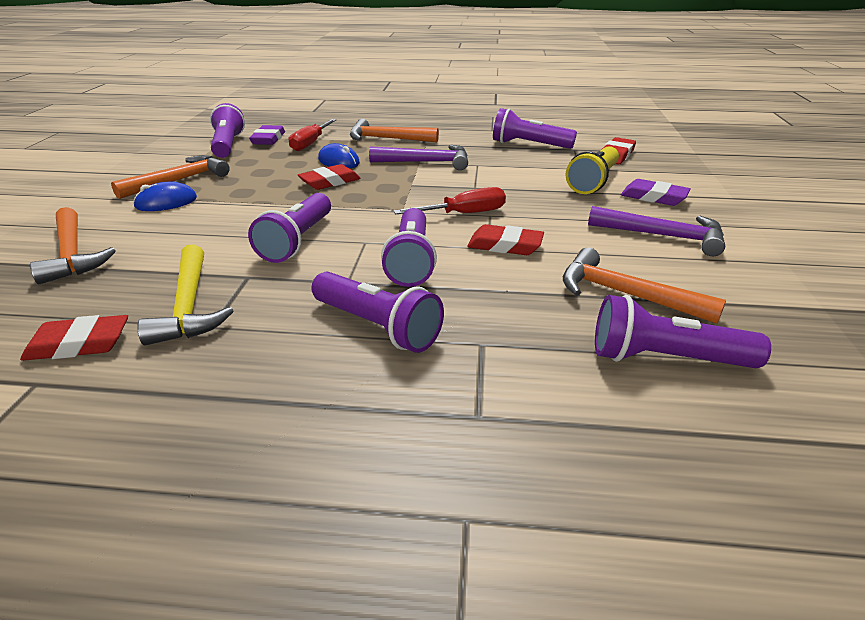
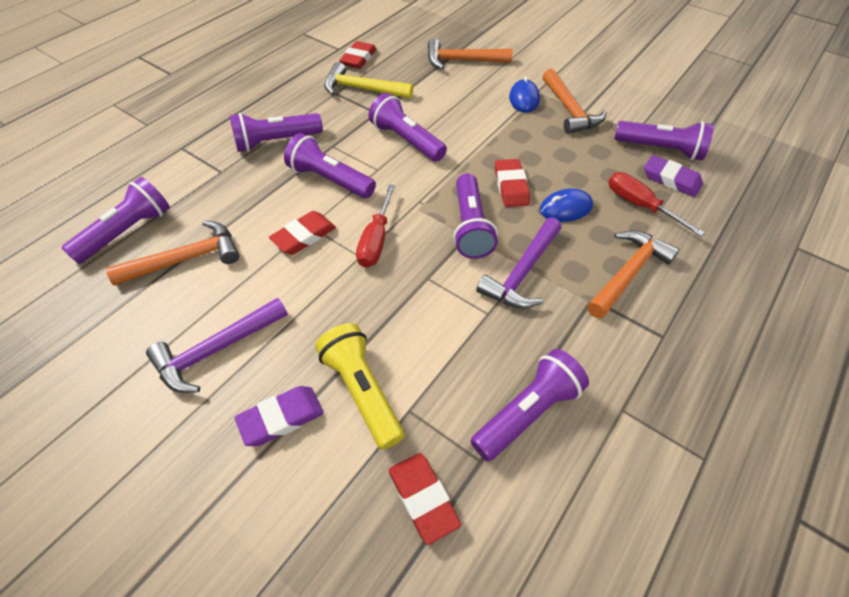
camera: 120 degrees right, 20 degrees up
none -> purple flashlight [453,173,498,259]

